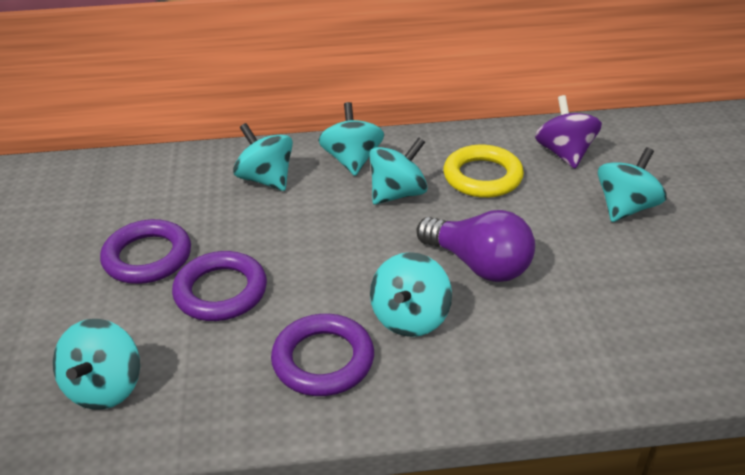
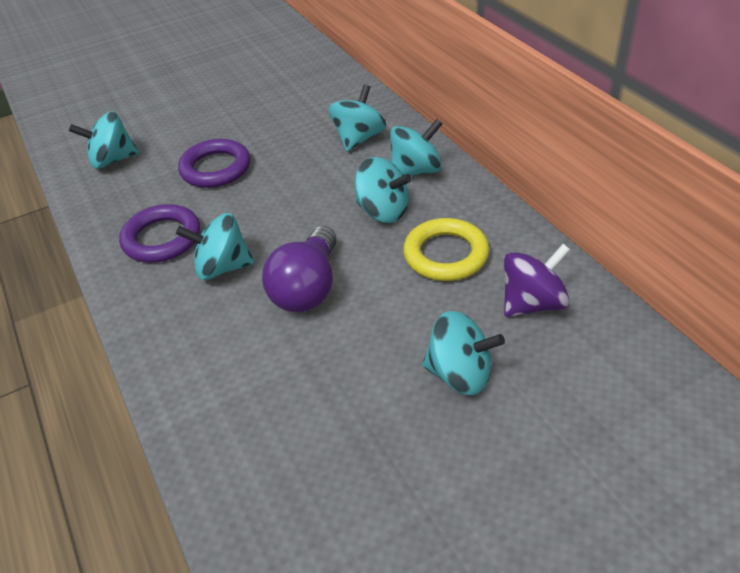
camera: 70 degrees right, 5 degrees up
purple ring [100,219,191,284] -> none

